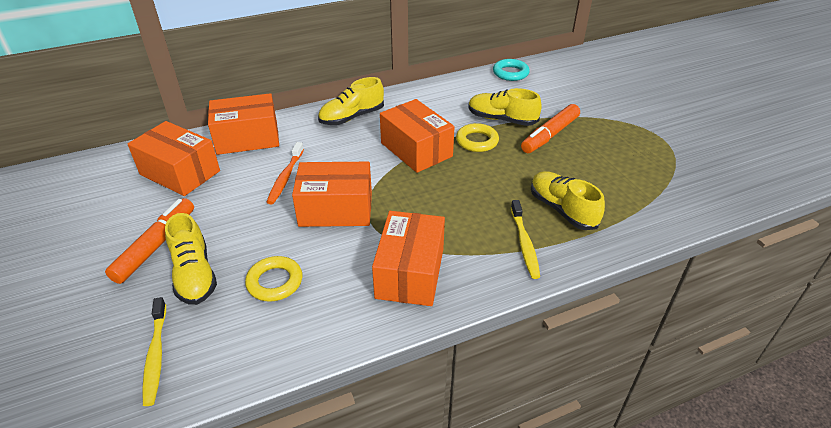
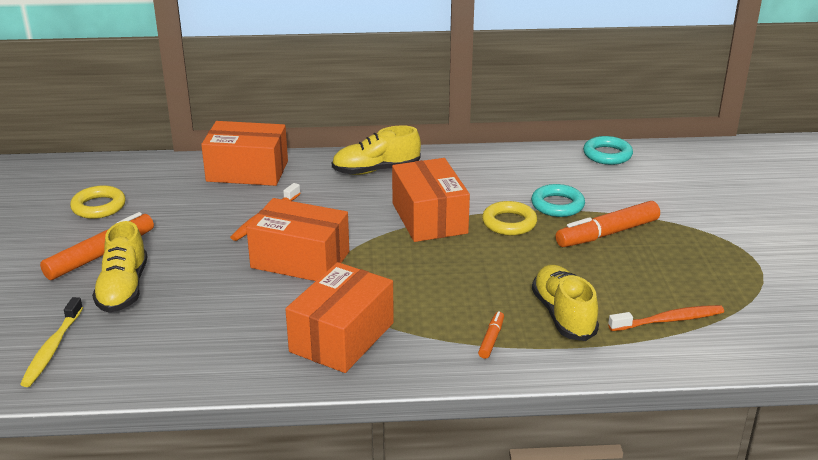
camera: 20 degrees right, 10 degrees down
orange box [127,121,220,196] -> none
yellow ring [245,256,302,302] -> yellow ring moved to [70,186,126,219]
yellow shoe [469,88,541,126] -> turquoise ring [531,184,585,217]
yellow toothbrush [511,200,540,279] -> orange marker [478,311,504,359]
none -> orange toothbrush [608,305,724,331]

